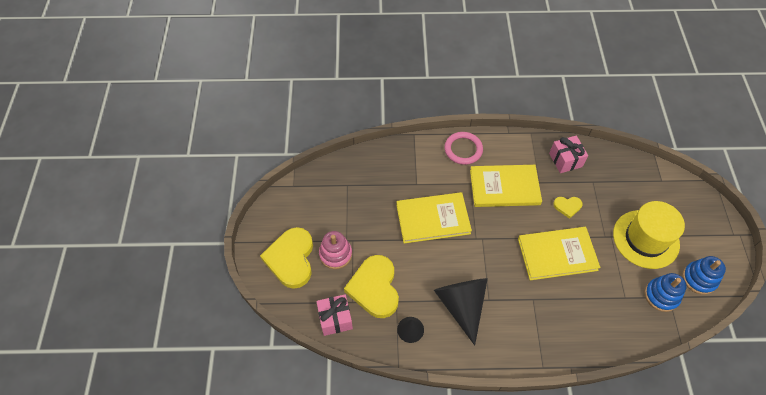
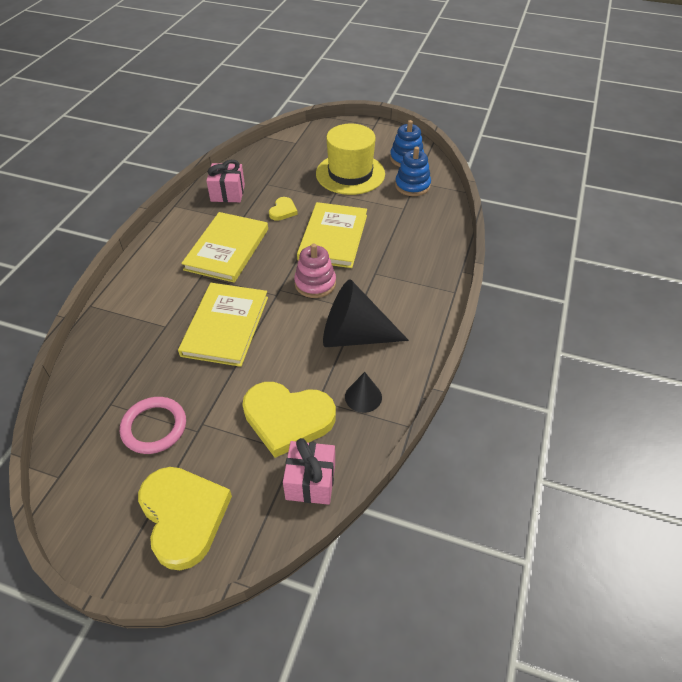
camera: 70 degrees left, 10 degrees down
yellow heart [260,227,313,289] -> yellow heart turned 135 degrees counterclockwise [138,467,232,570]
pink stacking toy [319,231,352,269] -> pink stacking toy moved to [294,243,336,298]
pink ring [445,132,483,165] -> pink ring moved to [120,397,186,454]

